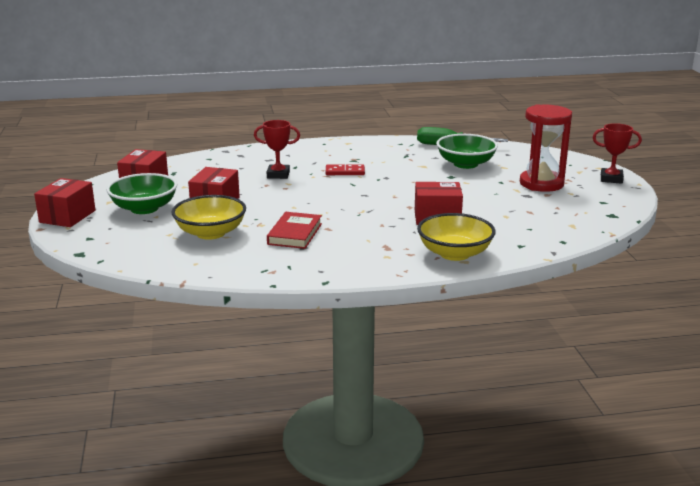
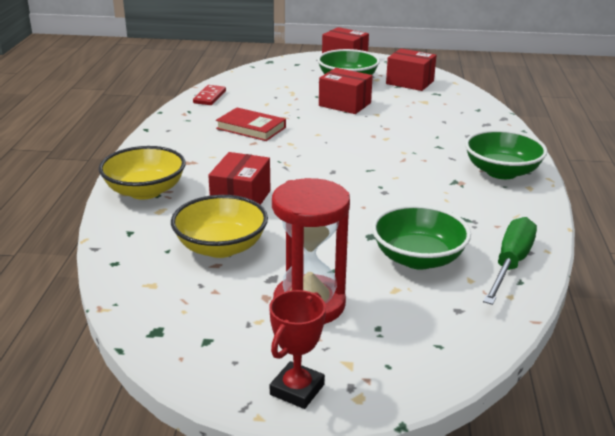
camera: 105 degrees right, 5 degrees up
yellow bowl [172,195,246,240] -> yellow bowl moved to [171,195,268,258]
red trophy [254,120,300,179] -> none
red domino [326,164,365,175] -> red domino moved to [193,85,226,105]
none -> green bowl [465,129,548,179]

